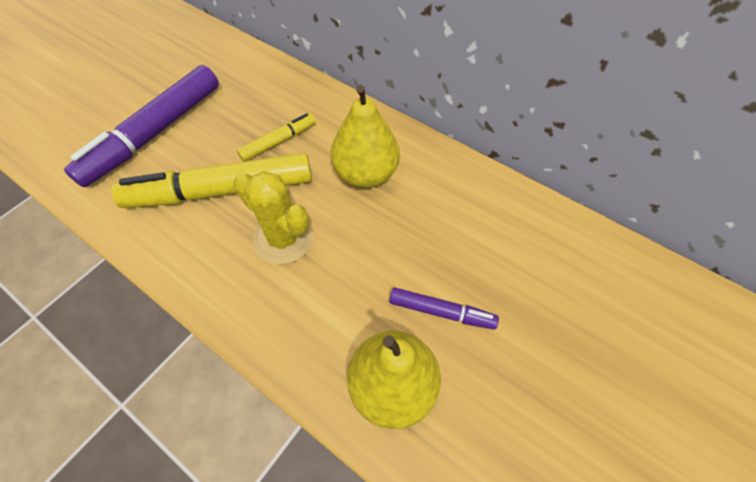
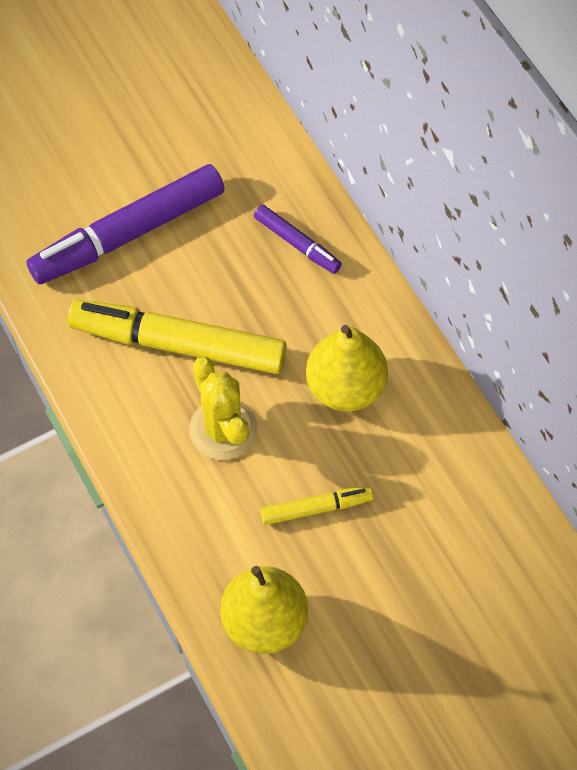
camera: 25 degrees right, 5 degrees up
yellow marker [237,113,316,162] -> yellow marker moved to [260,486,373,525]
purple marker [389,288,499,330] -> purple marker moved to [254,205,342,274]

